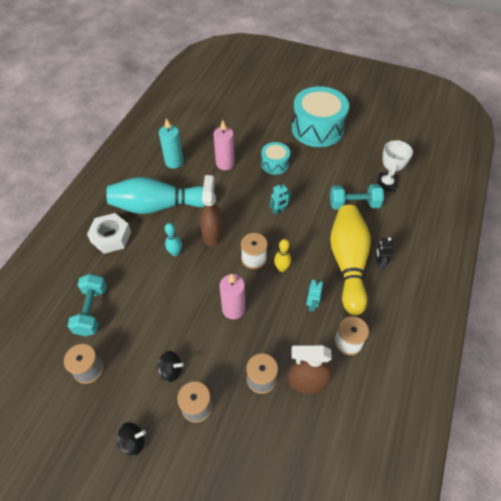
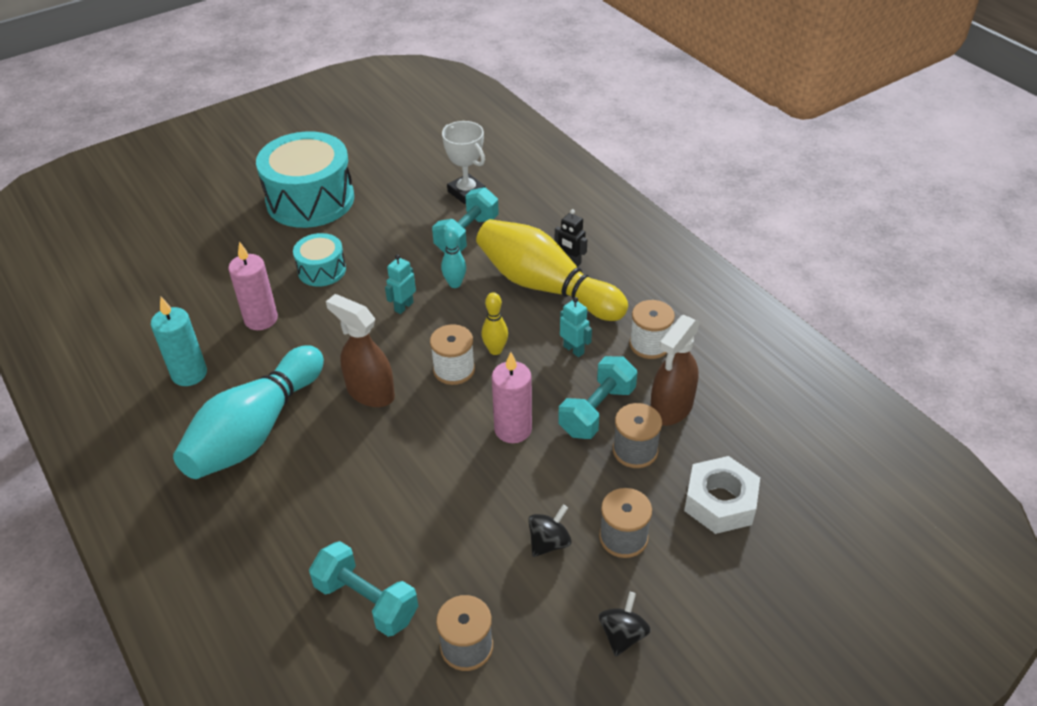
camera: 55 degrees left, 10 degrees down
white nut [87,213,131,254] -> white nut moved to [684,456,760,534]
turquoise bowling pin [165,223,182,256] -> turquoise bowling pin moved to [441,227,466,288]
turquoise robot [269,183,291,215] -> turquoise robot turned 150 degrees counterclockwise [385,254,416,314]
none -> turquoise dumbbell [558,356,637,439]

